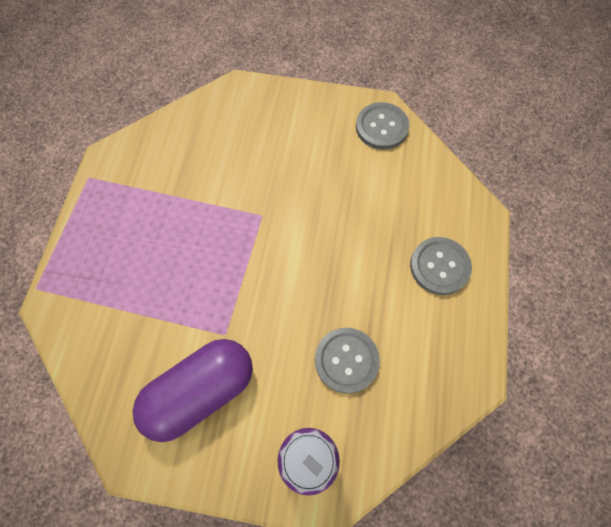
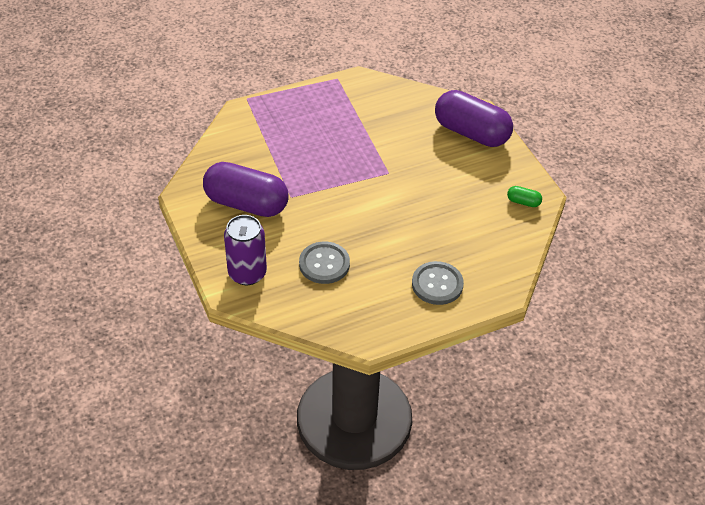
camera: 55 degrees right, 20 degrees down
grey button [356,102,409,150] -> green capsule [507,186,542,207]
none -> purple capsule [435,90,513,147]

